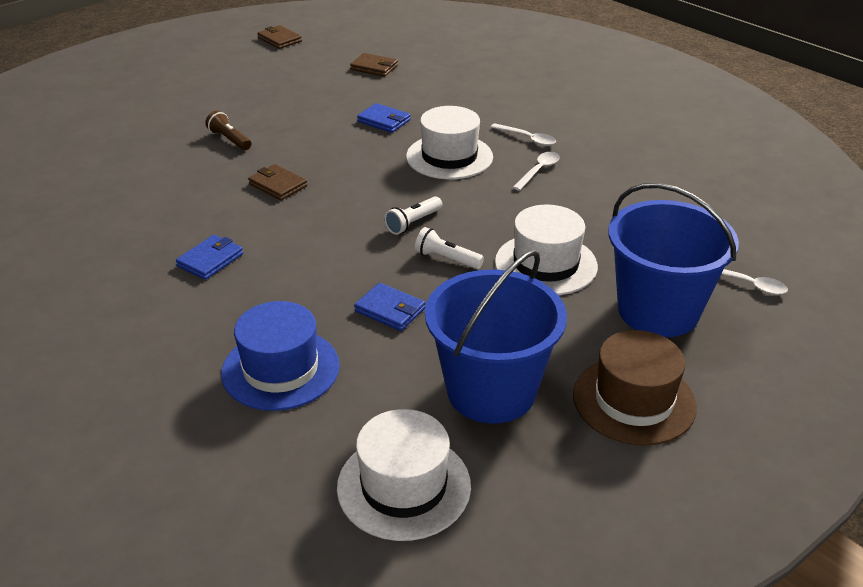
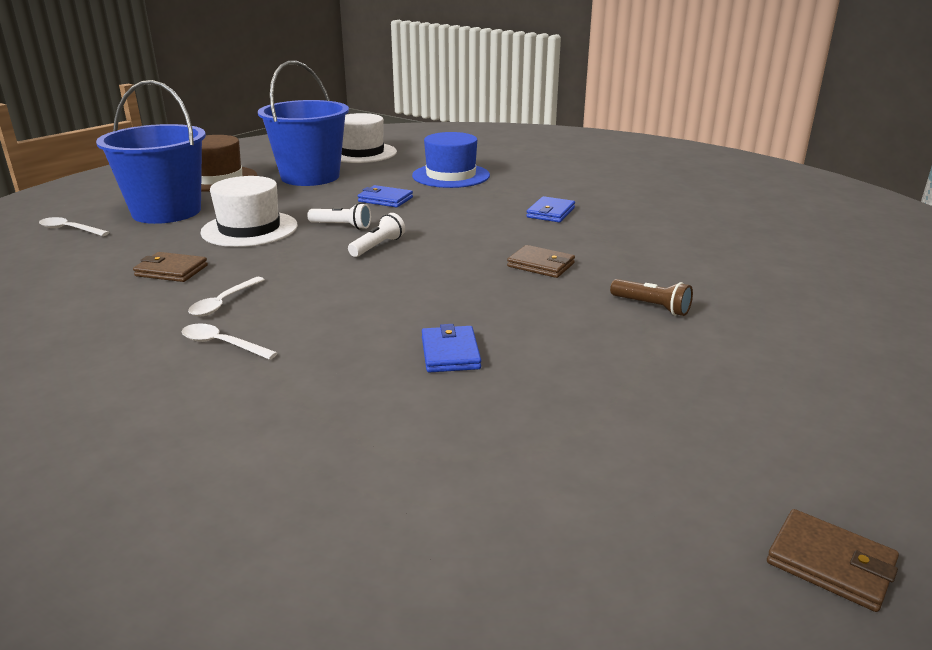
camera: 170 degrees right, 10 degrees down
brown wallet [350,53,398,77] -> brown wallet moved to [133,252,208,282]
blue wallet [357,103,411,133] -> blue wallet turned 60 degrees clockwise [422,324,481,372]
white hat [406,106,493,179] -> none

